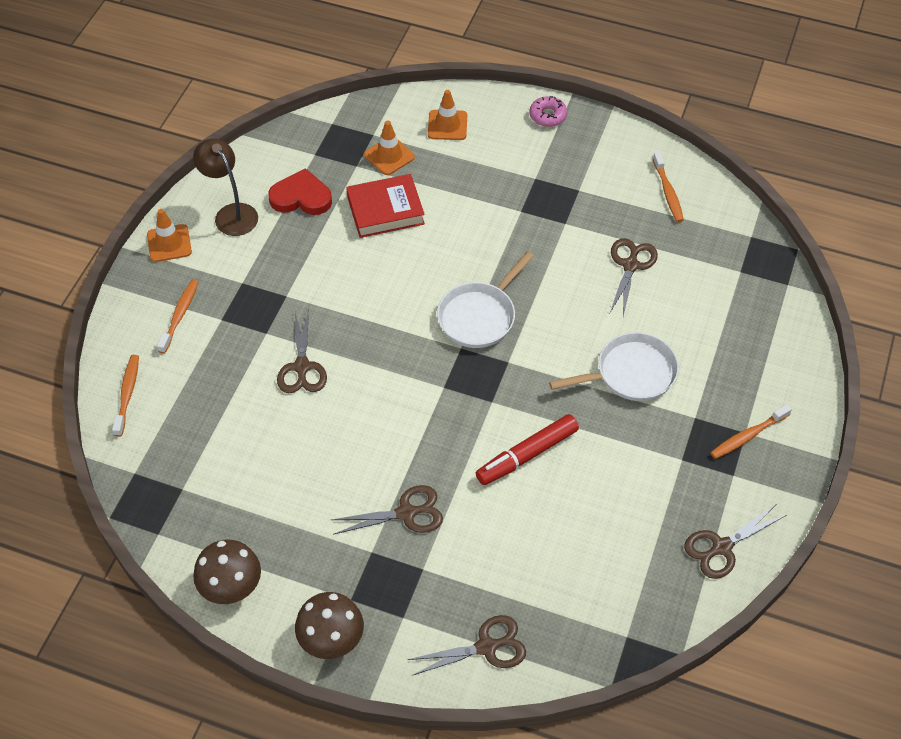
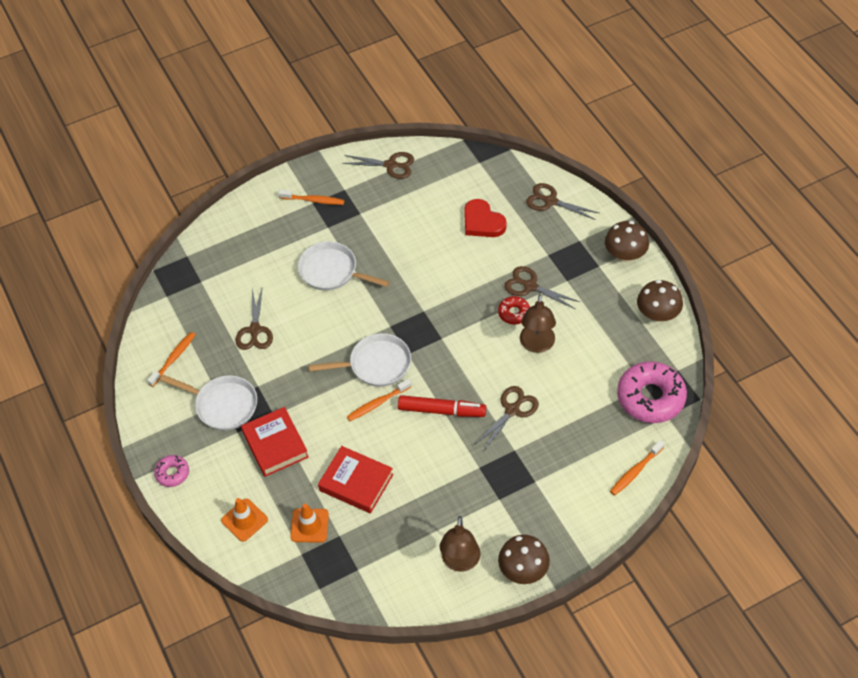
camera: 135 degrees left, 0 degrees up
orange traffic cone [147,209,192,262] -> brown mushroom [498,535,550,584]
orange toothbrush [157,279,198,354] -> orange toothbrush moved to [347,379,412,421]
red heart [268,168,332,215] -> red heart moved to [464,199,507,237]
red marker [476,414,579,485] -> red marker moved to [398,395,486,417]
brown scissors [610,238,658,316] -> brown scissors turned 60 degrees counterclockwise [236,286,273,350]
none -> white pan [160,375,257,431]
none -> red book [241,407,309,477]
none -> red donut [498,296,530,324]
none -> brown lamp [520,294,556,353]
none -> pink donut [617,361,687,423]

